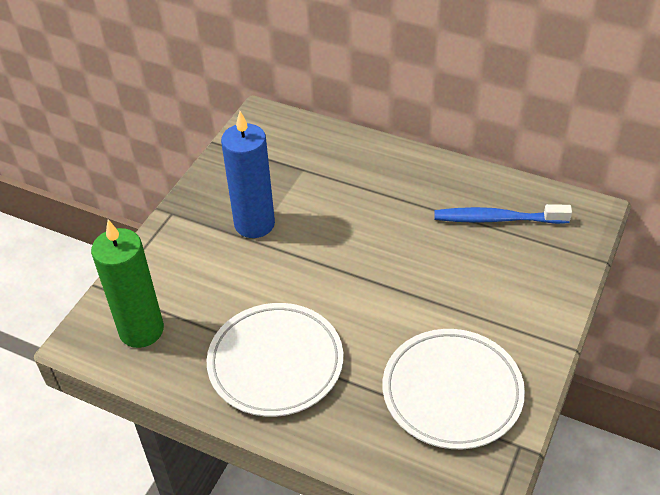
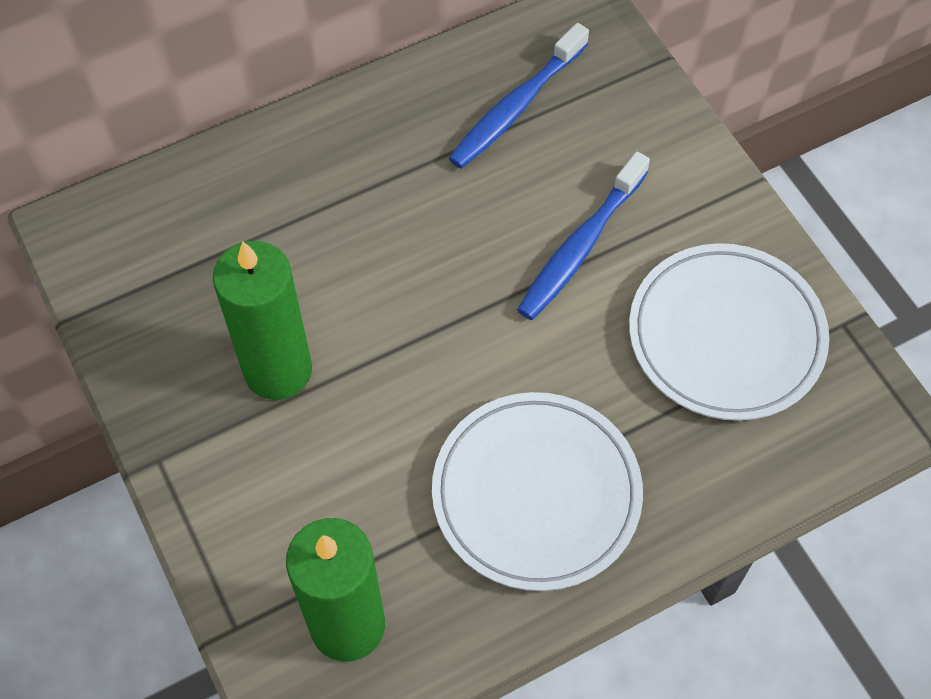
camera: 55 degrees left, 15 degrees up
blue candle [221,111,275,238] -> green candle [213,241,312,400]
none -> blue toothbrush [517,151,650,320]

